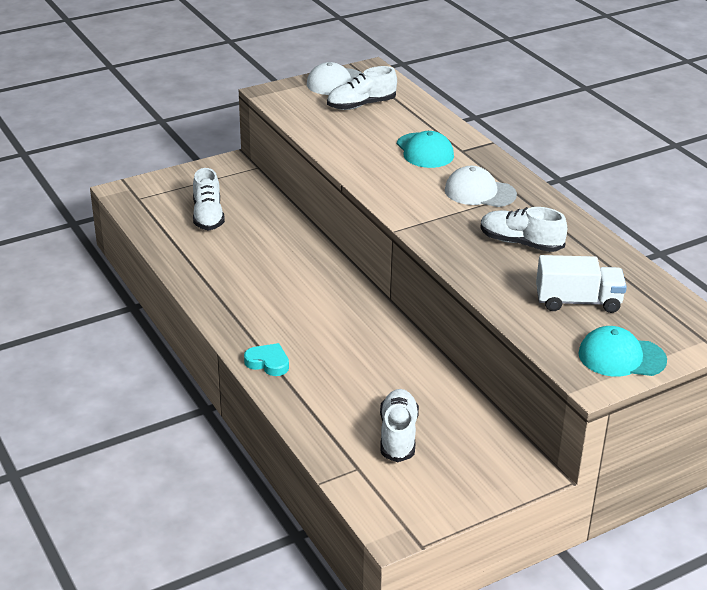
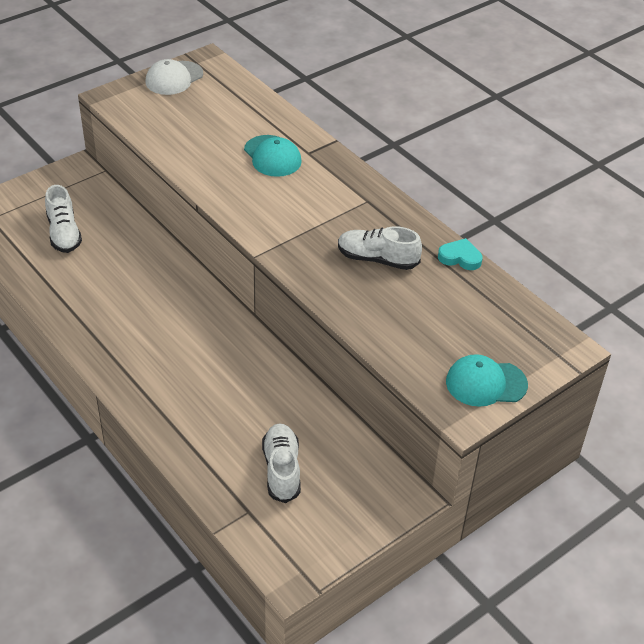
camera: 10 degrees left, 10 degrees up
turquoise heart [244,343,289,376] -> turquoise heart moved to [438,238,483,270]
white shoe [327,66,397,110] -> none
white cap [445,166,517,207] -> none
white truck [536,255,627,313] -> none

